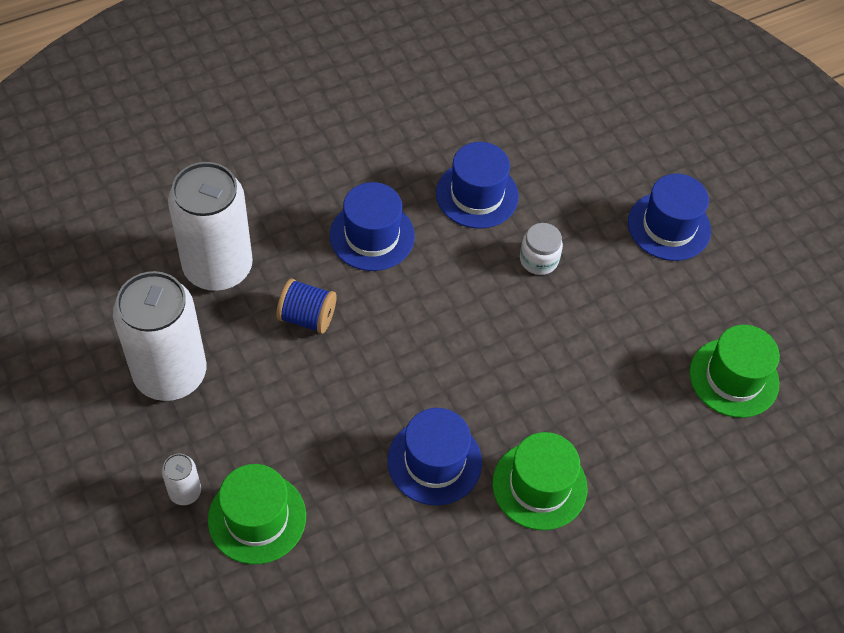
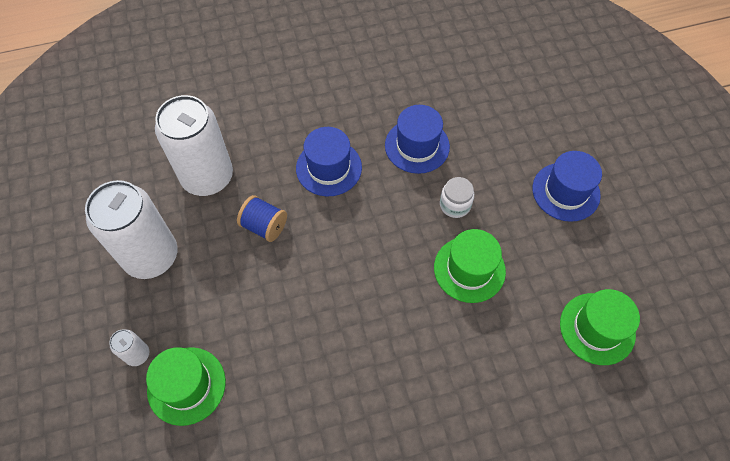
camera: 15 degrees right, 5 degrees up
blue hat [388,408,482,505] -> none
green hat [492,432,587,530] -> green hat moved to [434,229,506,303]

